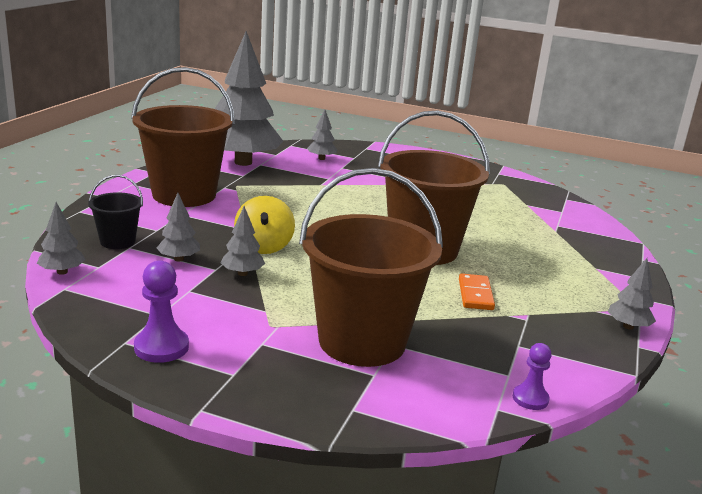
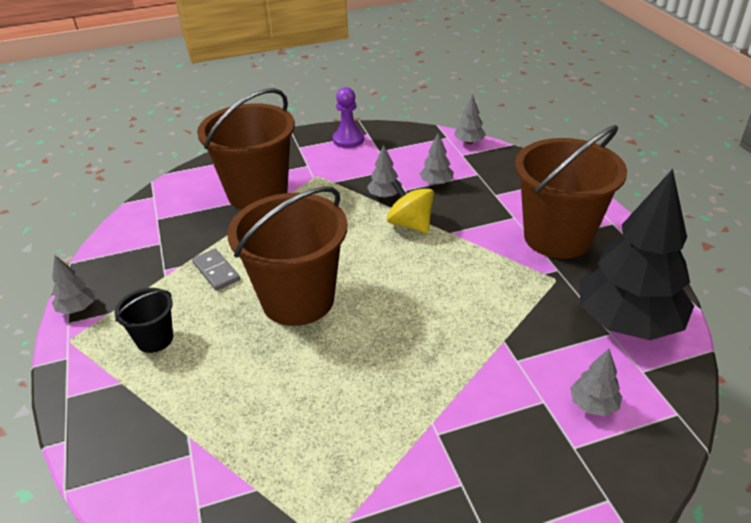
camera: 145 degrees right, 15 degrees up
black bucket [88,175,143,249] -> black bucket moved to [114,288,173,353]
grey tree [215,31,283,166] -> black tree [580,169,694,340]
orange domino [459,273,495,310] -> grey domino [192,249,240,291]
purple pawn [513,343,551,410] -> none

